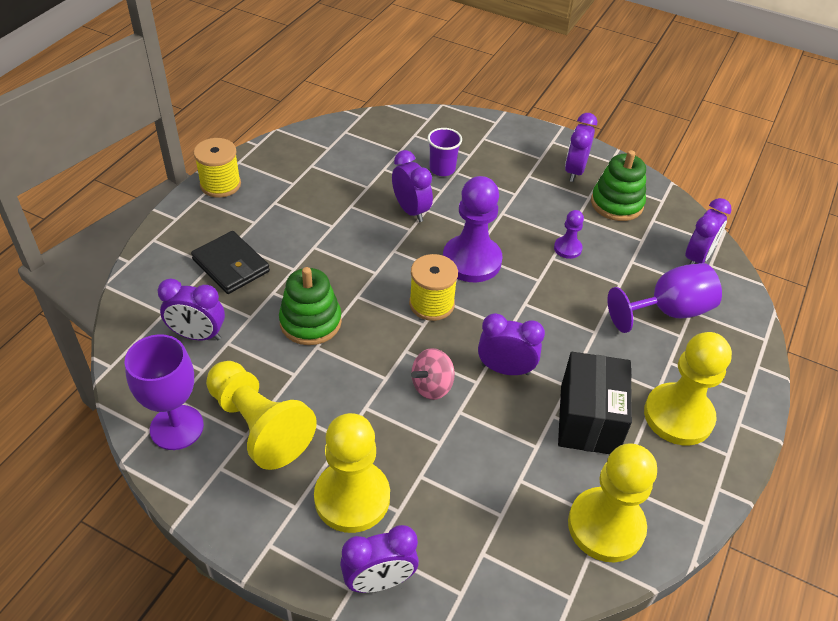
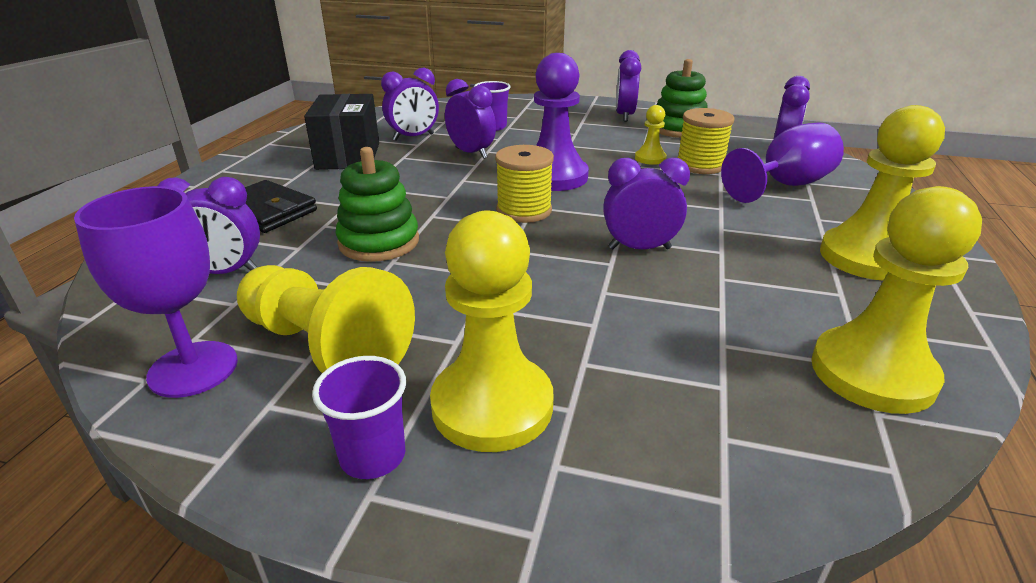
camera: 10 degrees left, 15 degrees down
yellow spool [193,138,241,198] -> yellow spool moved to [677,108,734,174]
purple clock [340,525,419,593] -> purple clock moved to [381,68,439,141]
pink spinning top [411,348,455,400] -> none
purple pawn [554,210,584,259] -> yellow pawn [635,105,667,165]
black box [558,352,632,454] -> black box moved to [304,94,379,170]
none -> purple cup [312,356,406,479]

